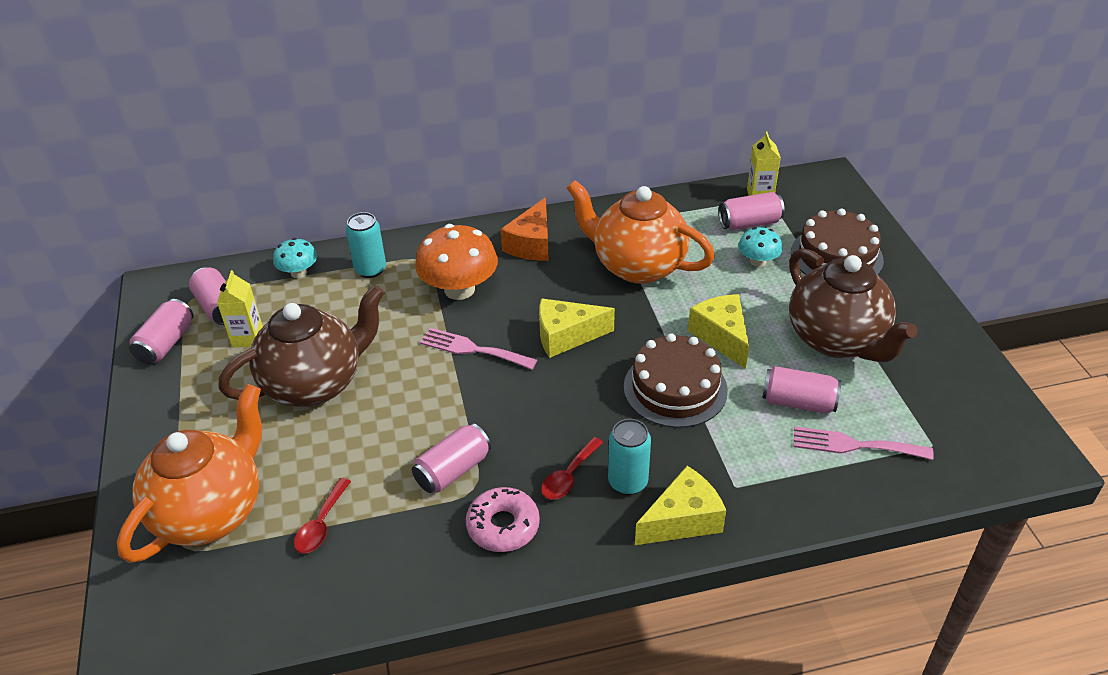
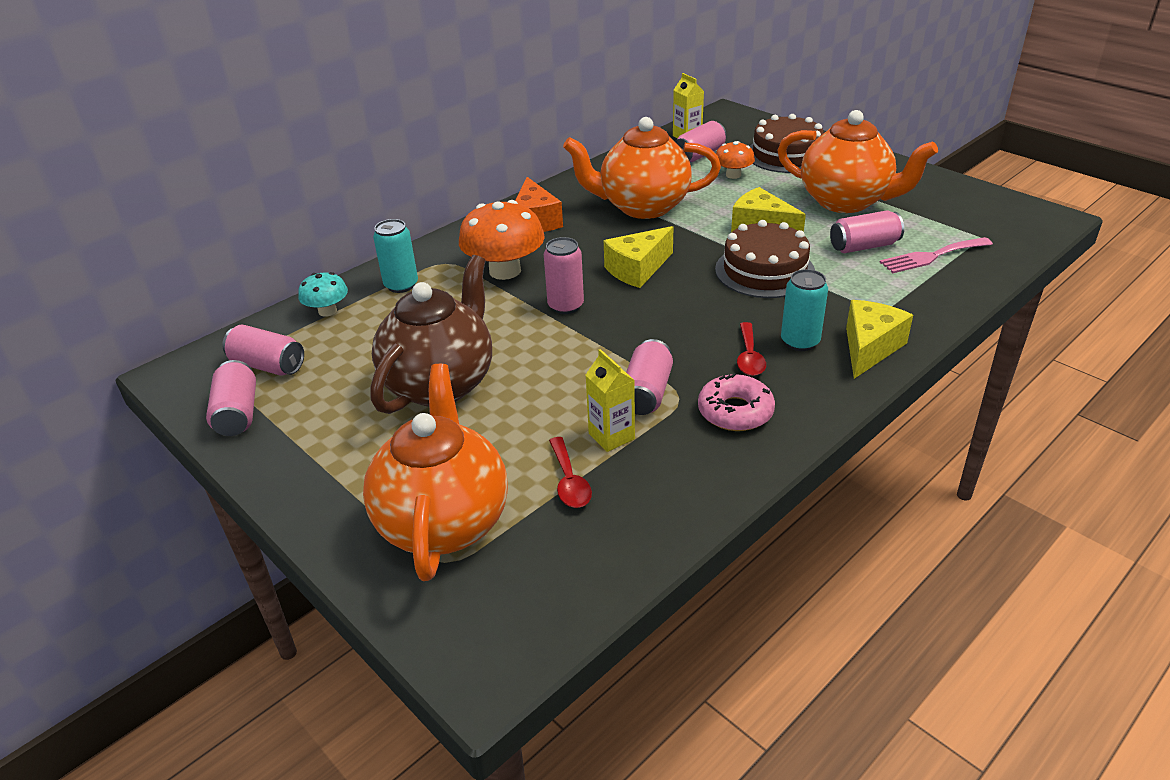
camera: 30 degrees left, 5 degrees down
yellow carton [217,270,263,347] -> yellow carton moved to [586,349,635,452]
pink fork [420,328,537,369] -> pink can [544,237,584,314]
turquoise mushroom [738,227,782,267] -> orange mushroom [716,141,755,179]
brown teapot [789,248,917,363] -> orange teapot [777,110,938,213]

